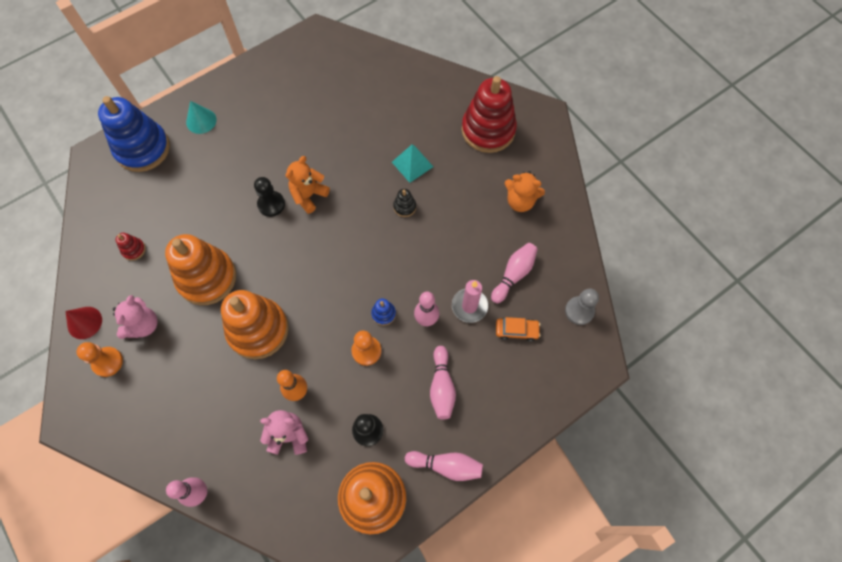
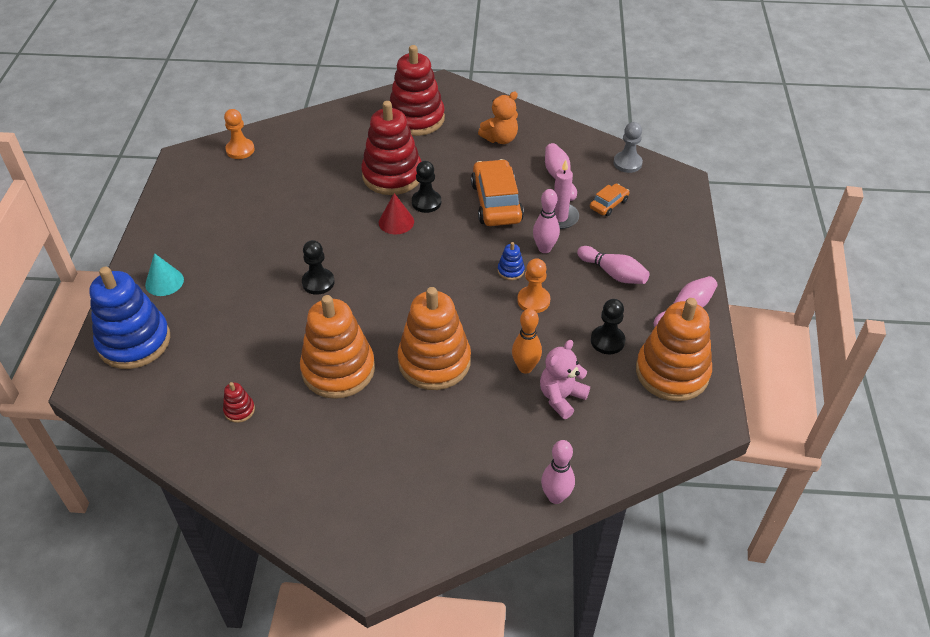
camera: 50 degrees left, 20 degrees down
red cone [65,307,102,339] -> red cone moved to [379,193,414,234]
orange pawn [76,342,123,377] -> orange pawn moved to [224,109,255,159]
pink teddy bear [113,295,157,339] -> none
orange teddy bear [286,156,330,214] -> none
turquoise pyramid [392,144,434,183] -> red stacking toy [361,101,422,195]
black stacking toy [393,189,416,217] -> black pawn [412,161,441,213]
none -> orange car [471,159,524,226]

